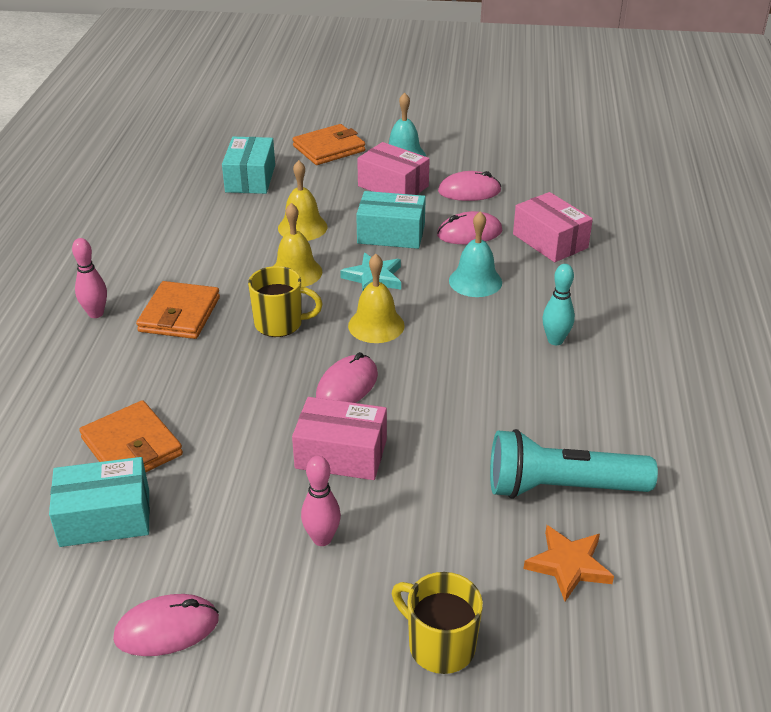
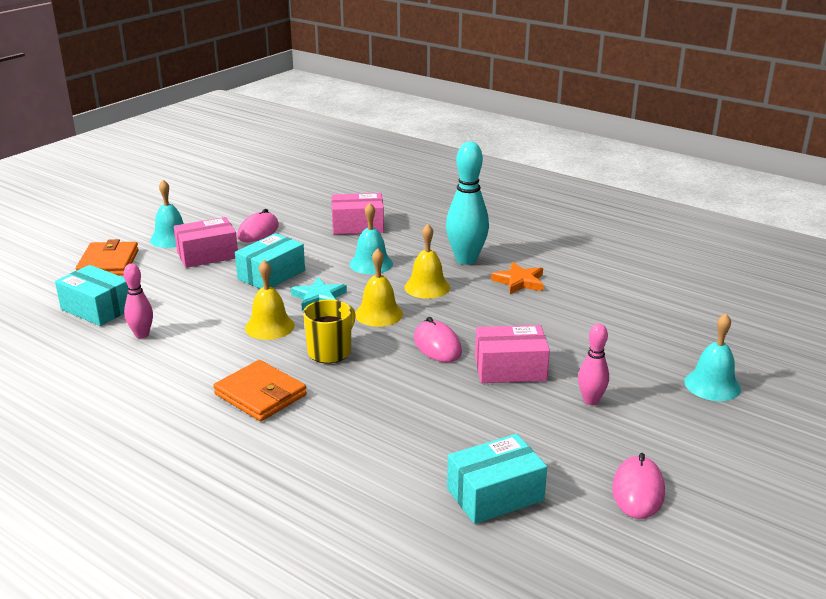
camera: 60 degrees left, 10 degrees down
turquoise box [49,457,150,547] -> turquoise box turned 45 degrees clockwise [447,434,547,524]
pink bowling pin [72,238,107,318] -> pink bowling pin moved to [124,264,153,338]
orange wallet [79,400,183,472] -> none
yellow bell [278,160,328,241] -> yellow bell moved to [404,224,450,299]
pink box [292,397,387,480] -> pink box turned 45 degrees clockwise [475,325,550,383]
yellow mug [392,572,483,674] -> turquoise bell [684,314,741,401]
pink mouse [437,211,503,244] -> none
turquoise flashlight [490,429,658,499] -> none
orange star [524,525,614,601] -> orange star moved to [491,262,543,294]
turquoise bowling pin [542,264,575,345] -> turquoise bowling pin [446,142,489,265], size x1.80

